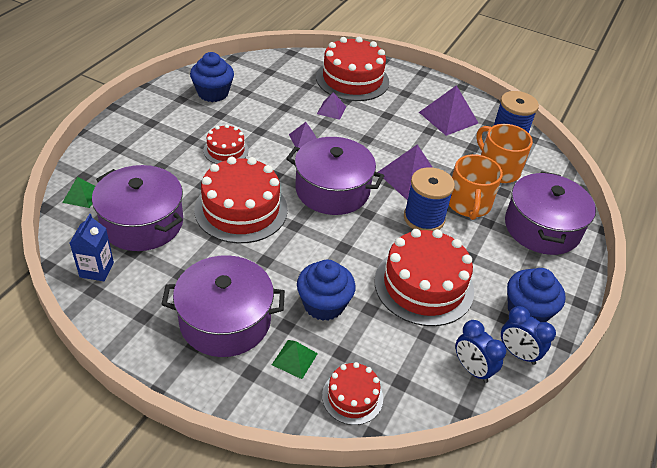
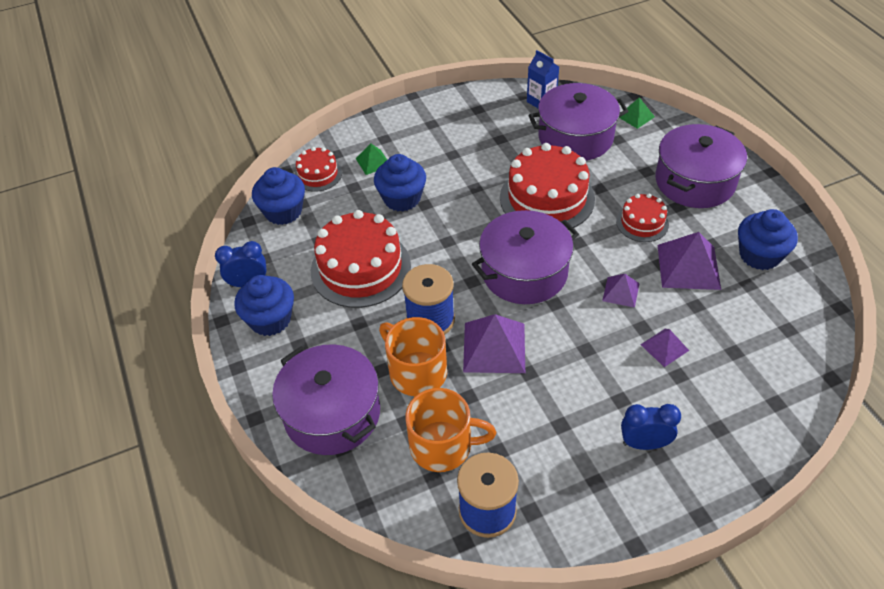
camera: 135 degrees right, 5 degrees up
purple pot [161,255,285,357] -> purple pot moved to [655,124,747,208]
red cake [316,37,389,101] -> none
purple pyramid [419,85,478,136] -> purple pyramid moved to [658,232,721,290]
blue clock [455,320,506,383] -> blue clock moved to [621,404,681,450]
none -> blue cupcake [252,167,305,225]

